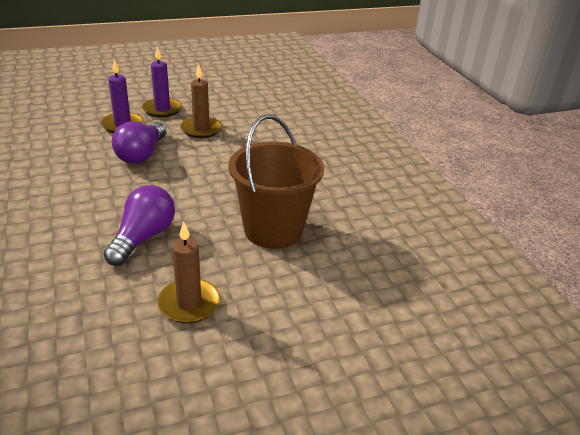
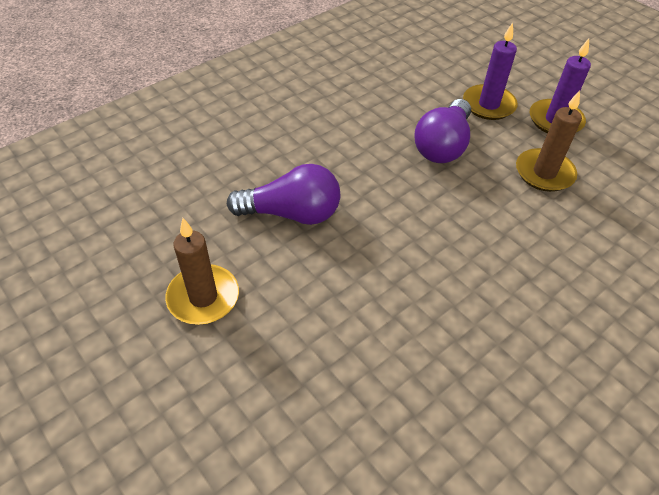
camera: 70 degrees right, 15 degrees up
purple light bulb [112,122,166,164] -> purple light bulb turned 60 degrees counterclockwise [414,99,471,163]
brown bucket [228,115,324,249] -> none

